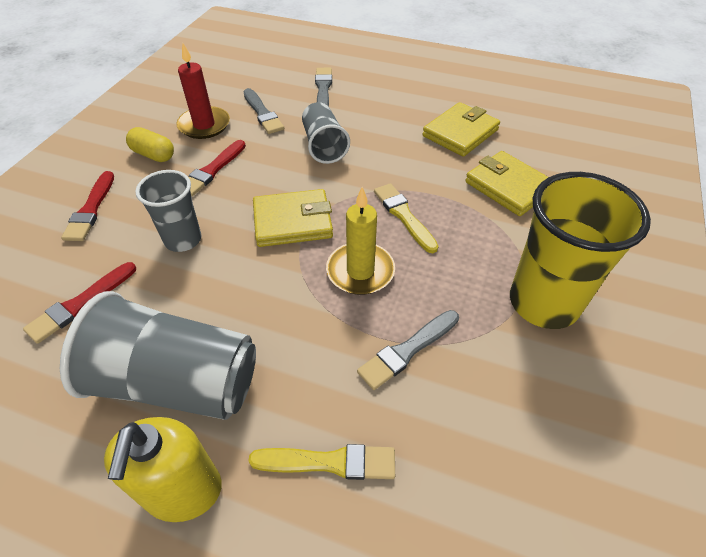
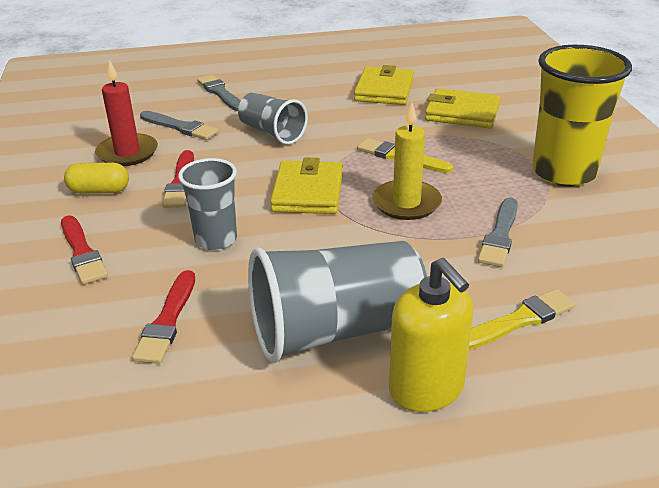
camera: 30 degrees left, 15 degrees down
yellow wallet [253,189,333,247] -> yellow wallet turned 45 degrees counterclockwise [270,158,343,214]

